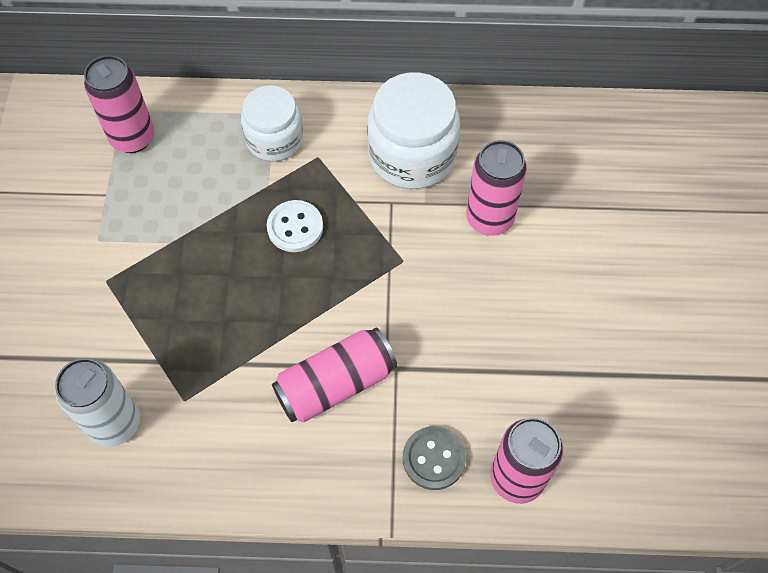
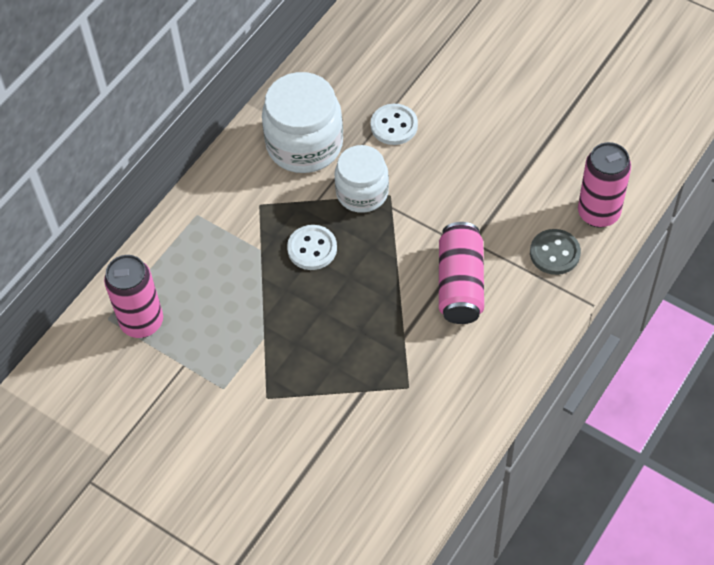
camera: 55 degrees left, 5 degrees down
white can [55,358,140,447] -> none
white jar [241,85,303,161] -> white jar moved to [335,145,389,213]
pink can [466,140,527,236] -> white button [371,104,418,145]

